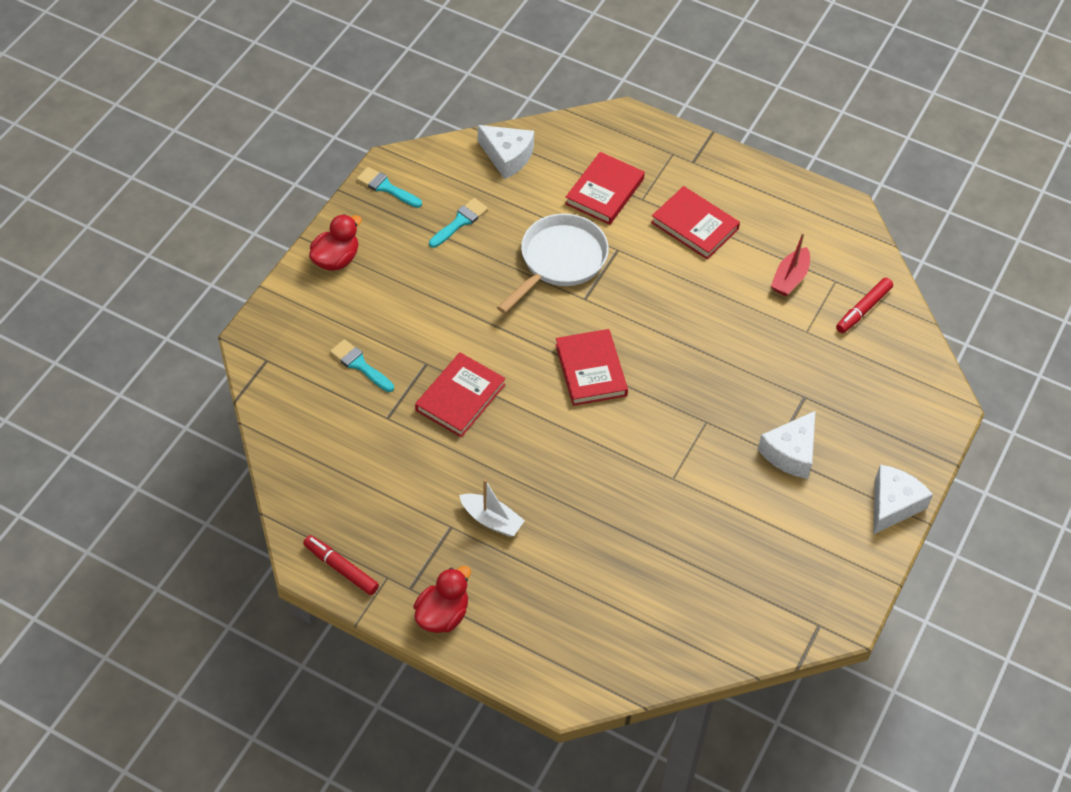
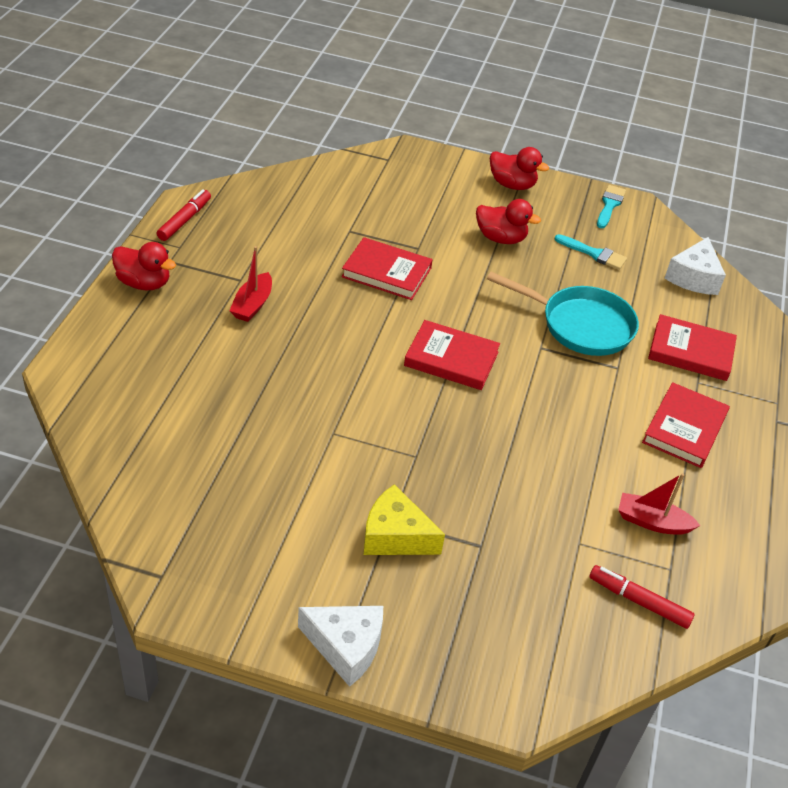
camera: 75 degrees right, 10 degrees down
turquoise brush [330,339,394,392] -> none
white boat [459,479,525,537] -> red boat [229,246,272,322]
white pan [497,214,609,314] -> turquoise pan [487,272,639,356]
red book [556,329,628,406] -> red book turned 45 degrees clockwise [404,320,500,390]
white cheese [758,411,815,479] -> yellow cheese [364,484,445,555]
none -> red duck [476,199,541,244]

